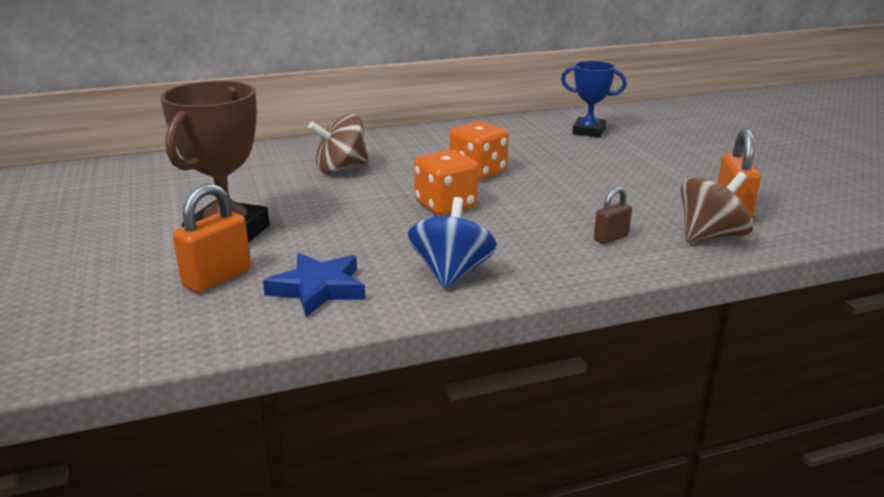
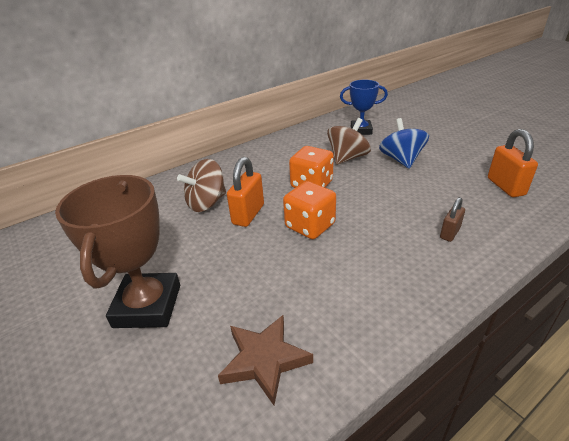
camera: 15 degrees left, 10 degrees up
orange padlock [173,183,251,293] -> orange padlock moved to [227,157,264,227]
blue star [263,253,366,317] -> brown star [218,315,313,405]
blue spinning top [408,197,497,289] -> blue spinning top moved to [379,118,429,168]
brown spinning top [681,172,753,243] -> brown spinning top moved to [327,118,371,165]

